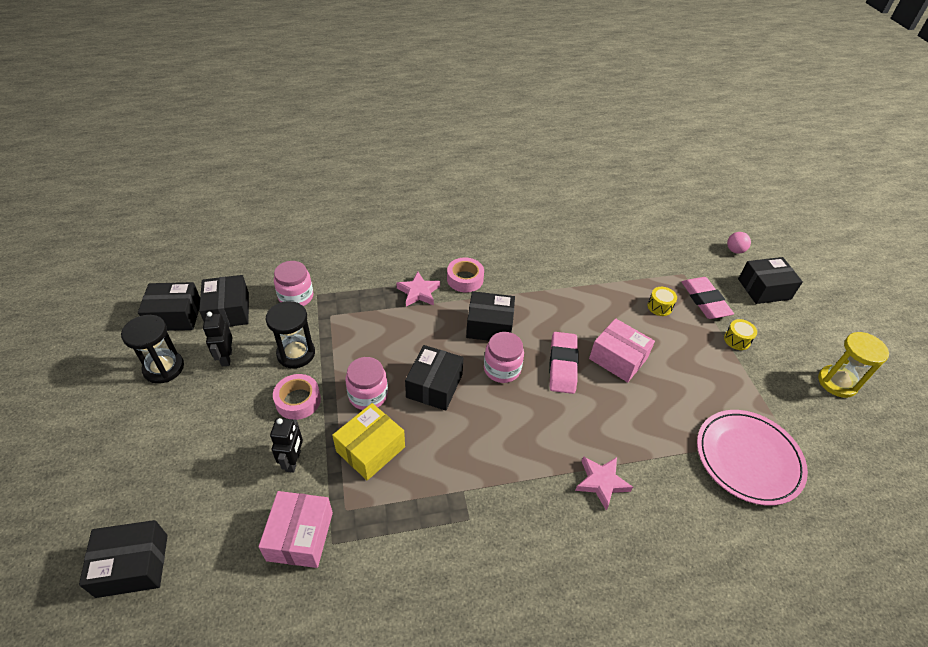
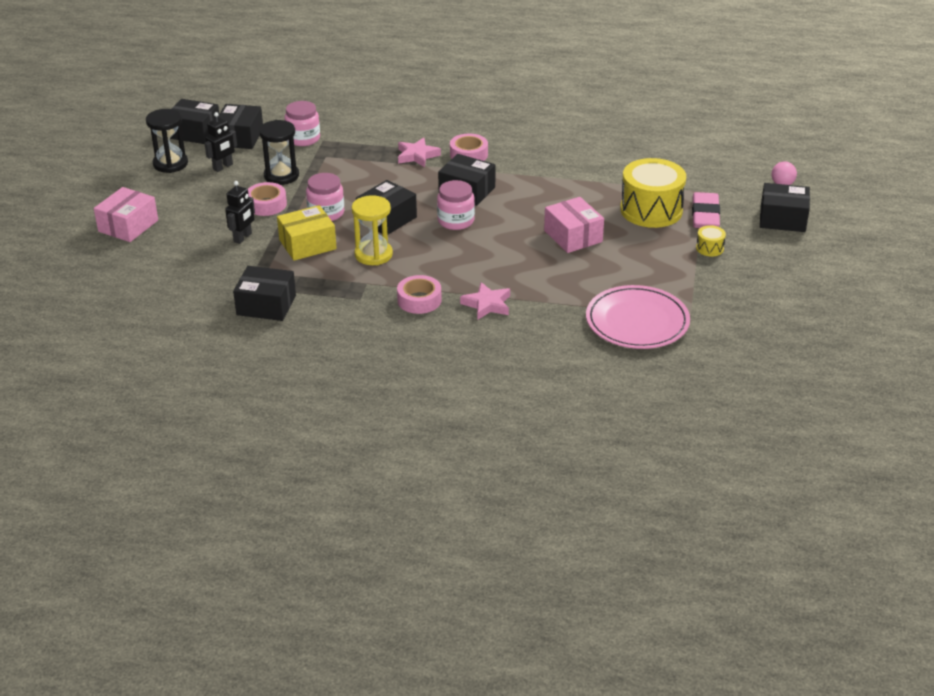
camera: 25 degrees right, 10 degrees down
black box [79,520,168,598] -> black box moved to [233,266,296,321]
black robot [203,312,233,366] -> black robot turned 150 degrees counterclockwise [204,112,237,172]
pink box [258,491,333,568] -> pink box moved to [94,187,158,242]
pink eraser [549,332,578,394] -> none
yellow drum [647,287,677,316] -> yellow drum [620,158,686,228], size x2.34
yellow hourglass [818,332,889,398] -> yellow hourglass moved to [352,195,393,265]
none -> pink tape [397,275,442,314]

